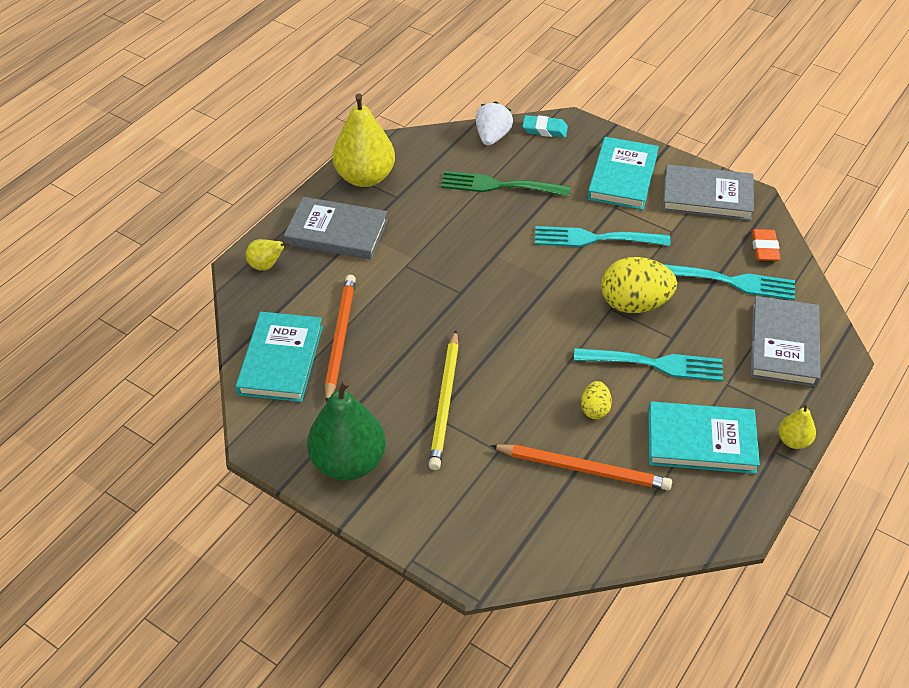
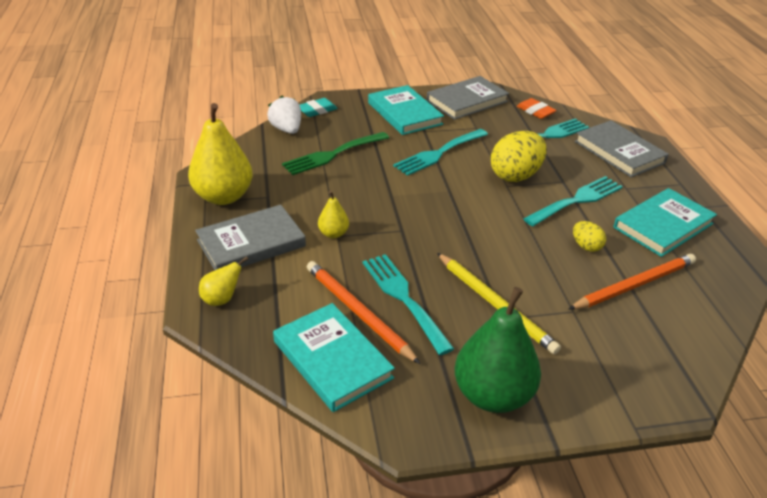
camera: 45 degrees left, 10 degrees down
yellow pear [778,402,816,449] -> yellow pear moved to [318,191,349,238]
none -> turquoise fork [363,254,454,355]

